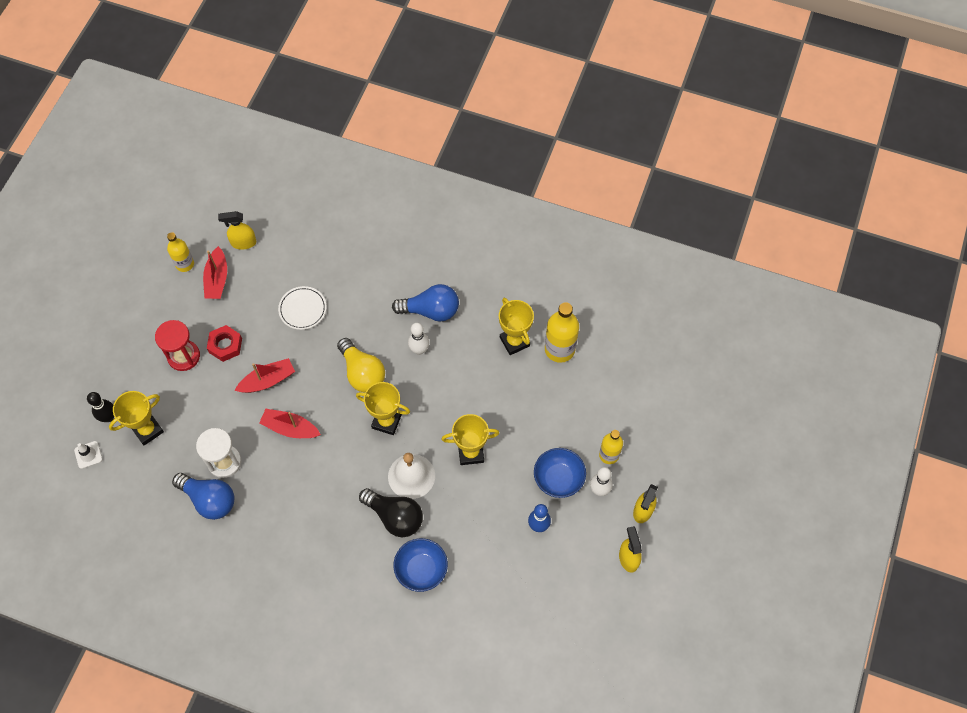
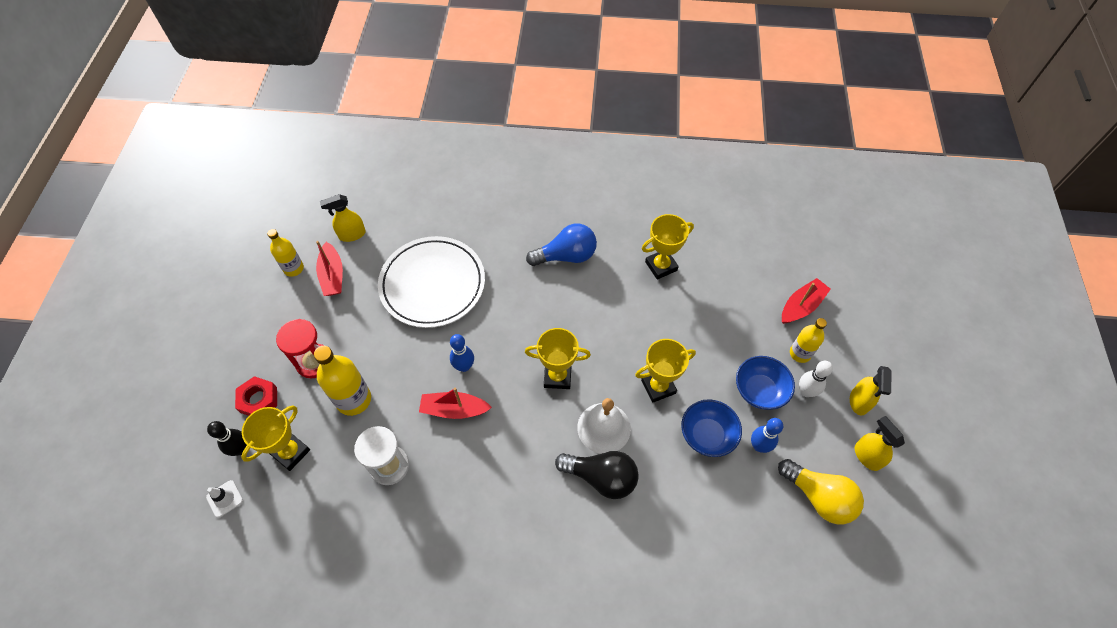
camera: 15 degrees left, 5 degrees down
blue light bulb [172,473,234,520] -> none
red nut [207,325,242,362] -> red nut moved to [235,376,277,416]
red boat [235,358,295,393] -> red boat moved to [782,278,831,324]
white plate [278,286,327,330] -> white plate [378,236,485,328], size x2.04
yellow light bulb [337,338,385,392] -> yellow light bulb moved to [778,459,864,524]
blue bowl [393,538,448,592] -> blue bowl moved to [681,399,742,457]
white bowling pin [408,323,429,355] -> none
yellow trophy [499,298,534,355] -> yellow trophy turned 75 degrees counterclockwise [642,214,694,280]
yellow bottle [545,302,579,363] -> yellow bottle moved to [314,346,371,416]
none -> blue bowling pin [450,334,474,372]

